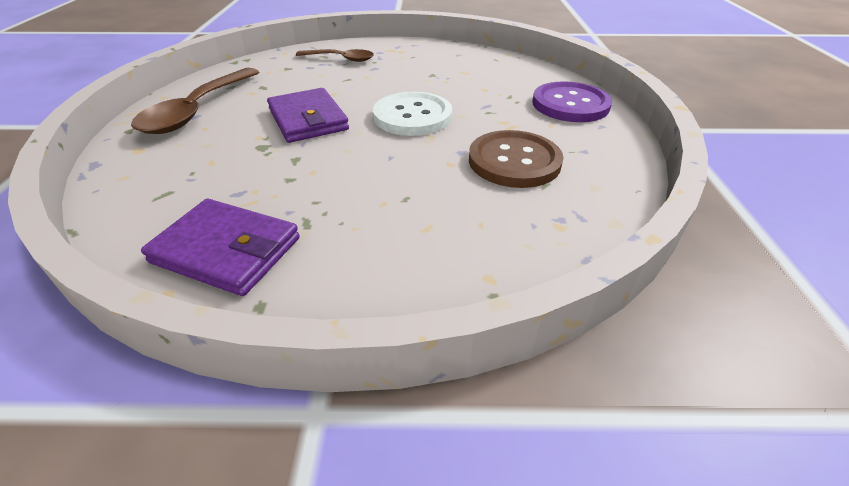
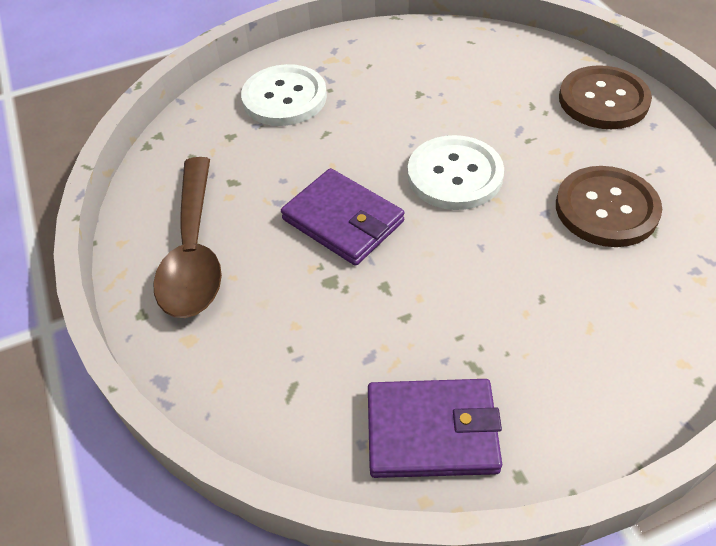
camera: 20 degrees left, 10 degrees up
brown spoon [296,49,374,62] -> white button [241,64,327,126]
purple button [532,81,612,122] -> brown button [559,65,652,129]

